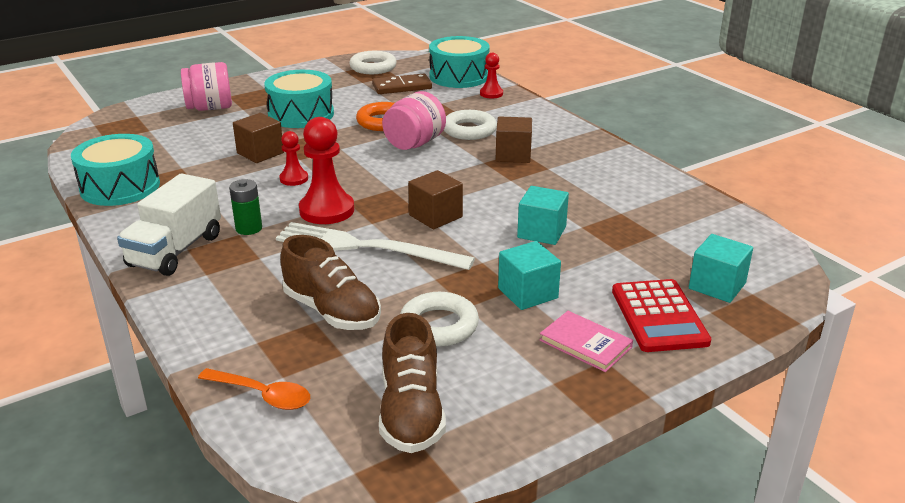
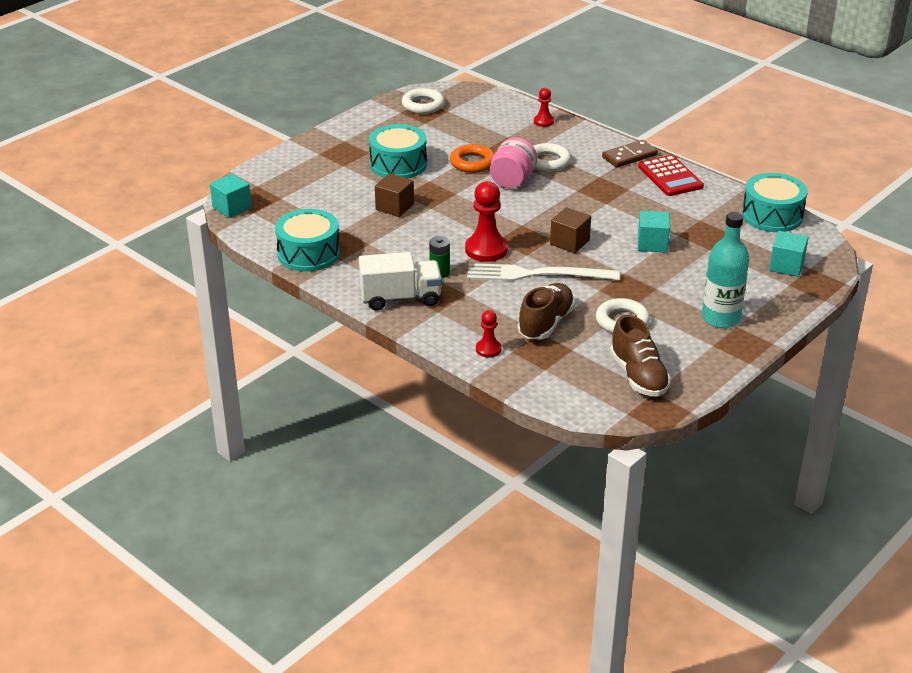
camera: 15 degrees left, 5 degrees up
white truck [117,173,221,276] -> white truck turned 105 degrees counterclockwise [359,252,442,311]
pink jar [181,62,232,111] -> none
orange spoon [198,368,310,410] -> none
red pawn [279,131,308,186] -> red pawn moved to [476,310,502,358]
brown shoe [280,235,381,330] -> brown shoe turned 90 degrees counterclockwise [518,283,575,339]
brown domino [372,74,432,94] -> brown domino moved to [602,140,658,168]
turquoise drum [429,36,490,88] -> turquoise drum moved to [742,173,808,232]
brown cube [496,116,532,163] -> none
turquoise cube [498,241,561,310] -> turquoise cube moved to [210,174,252,218]
pink book [539,311,633,372] -> turquoise bottle [702,212,749,328]
red calculator [612,279,711,352] -> red calculator moved to [638,155,704,196]

